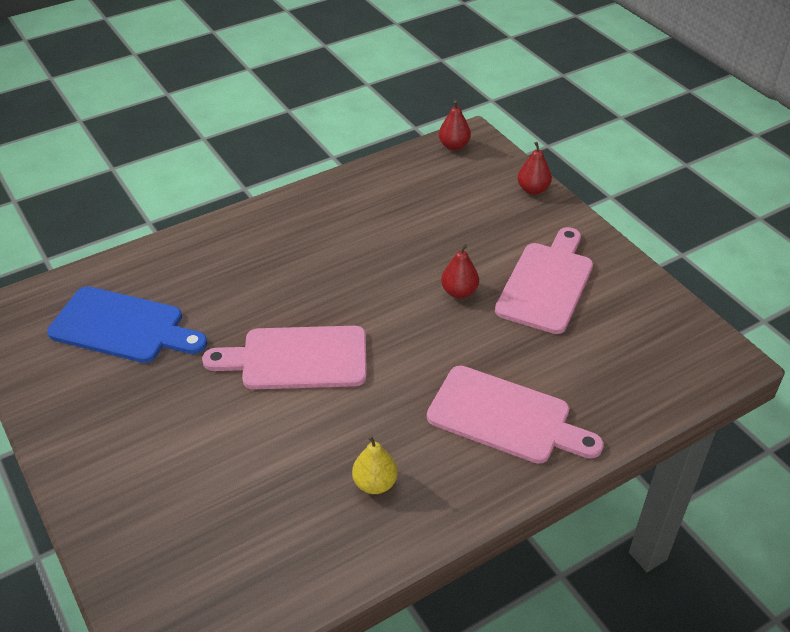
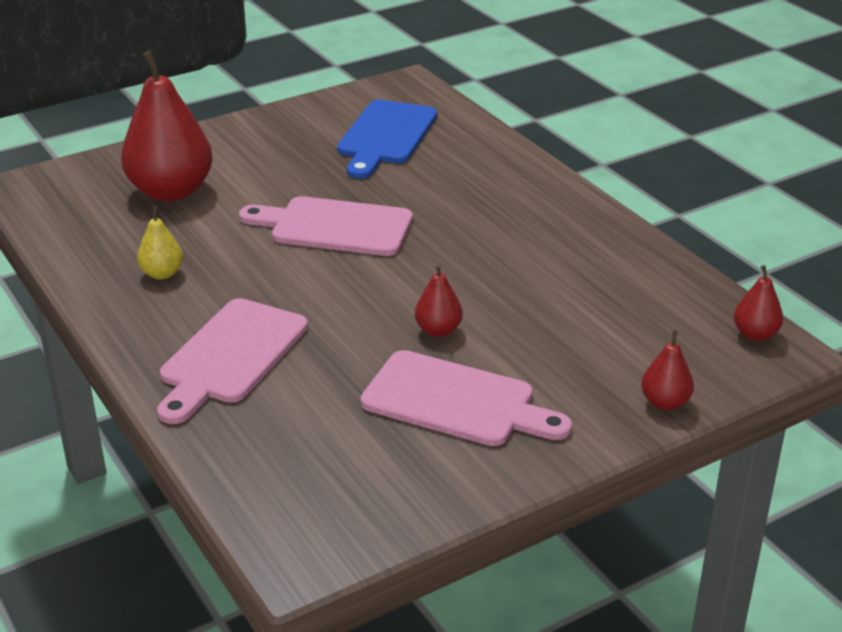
camera: 90 degrees right, 10 degrees down
pink cutting board [202,326,367,389] -> pink cutting board turned 75 degrees counterclockwise [239,196,413,256]
none -> red pear [121,51,213,202]

